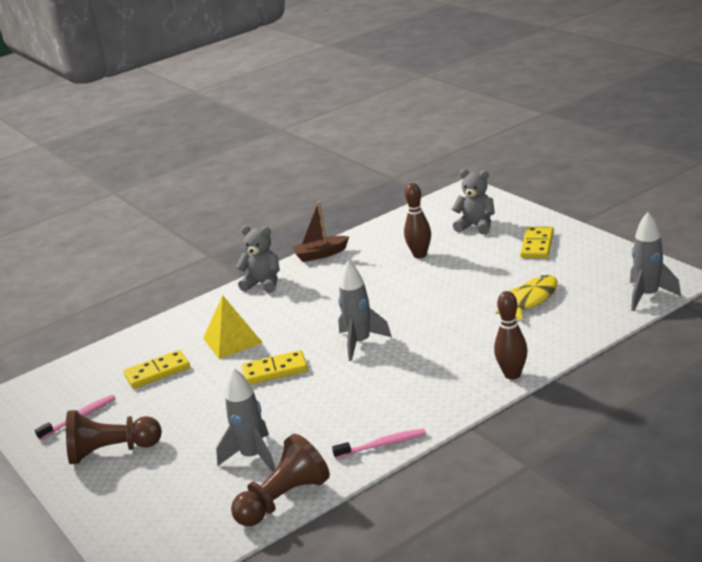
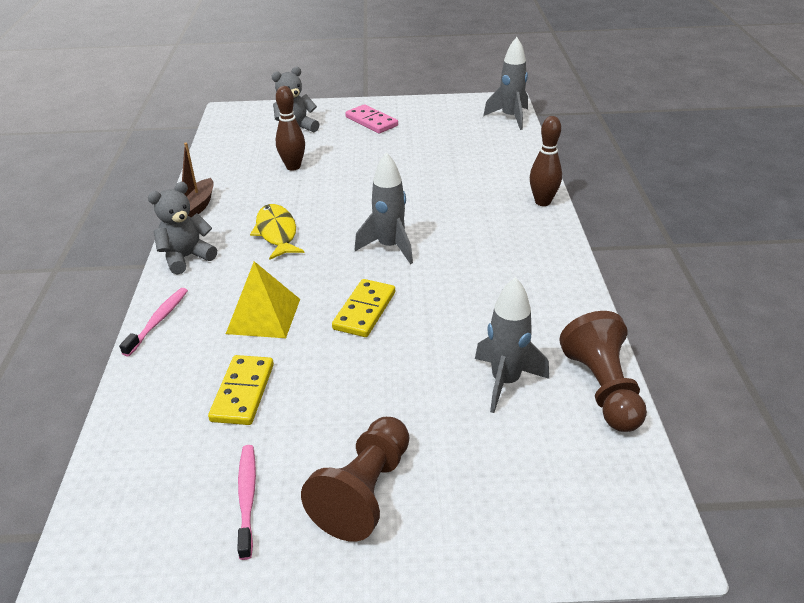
camera: 60 degrees left, 10 degrees up
pink toothbrush [332,428,426,459] -> pink toothbrush moved to [119,288,188,357]
yellow fish [496,275,558,321] -> yellow fish moved to [250,204,304,260]
yellow domino [520,227,554,258] -> pink domino [345,104,398,134]

